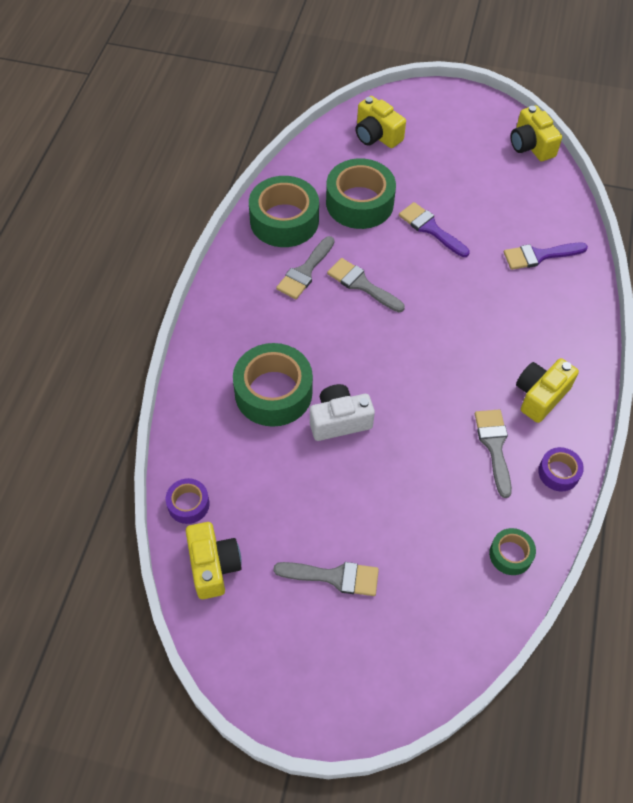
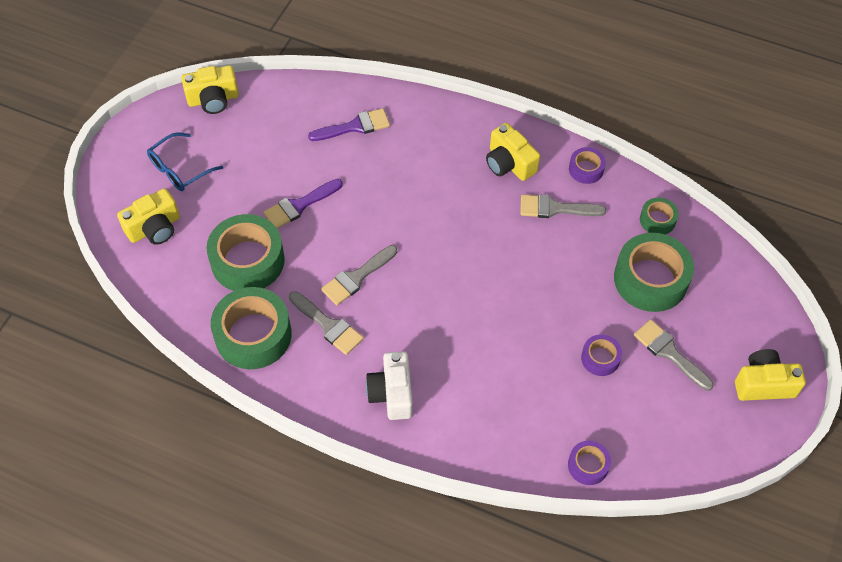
camera: 80 degrees left, 0 degrees up
yellow camera [186,522,242,599] -> yellow camera moved to [735,349,806,401]
green tape [233,343,313,427] -> green tape moved to [614,233,694,312]
grey brush [273,562,379,596] -> grey brush turned 60 degrees counterclockwise [634,319,714,391]
white camera [310,384,375,441] -> white camera moved to [366,351,413,420]
purple brush [504,243,588,270] -> purple brush turned 105 degrees counterclockwise [308,108,390,141]
none -> blue glasses [147,132,223,191]
none -> purple tape [581,334,622,376]

